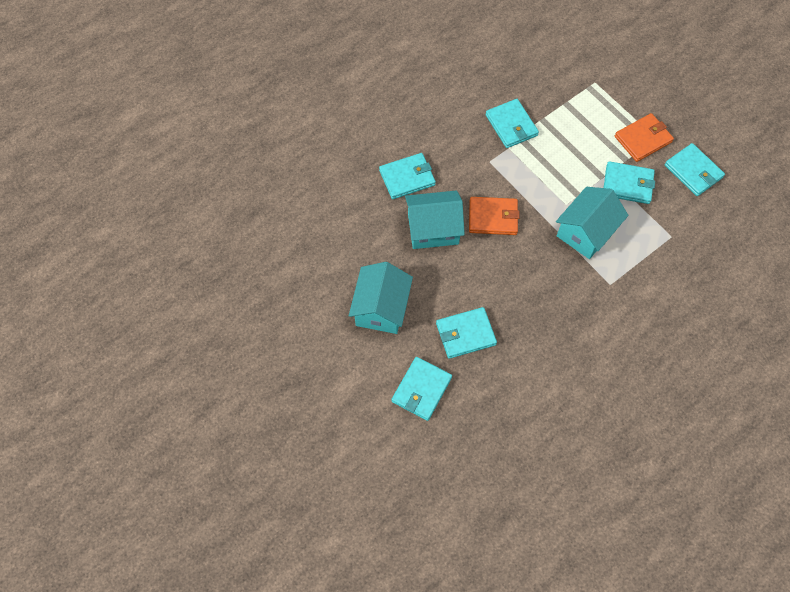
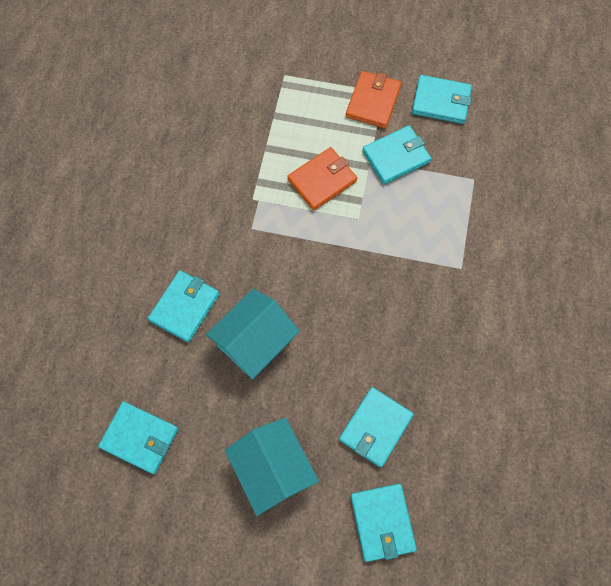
camera: 40 degrees left, 5 degrees up
orange wallet [469,197,519,235] -> orange wallet moved to [287,147,357,211]
turquoise wallet [486,99,539,148] -> turquoise wallet moved to [98,401,178,474]
turquoise house [556,187,628,259] -> none

